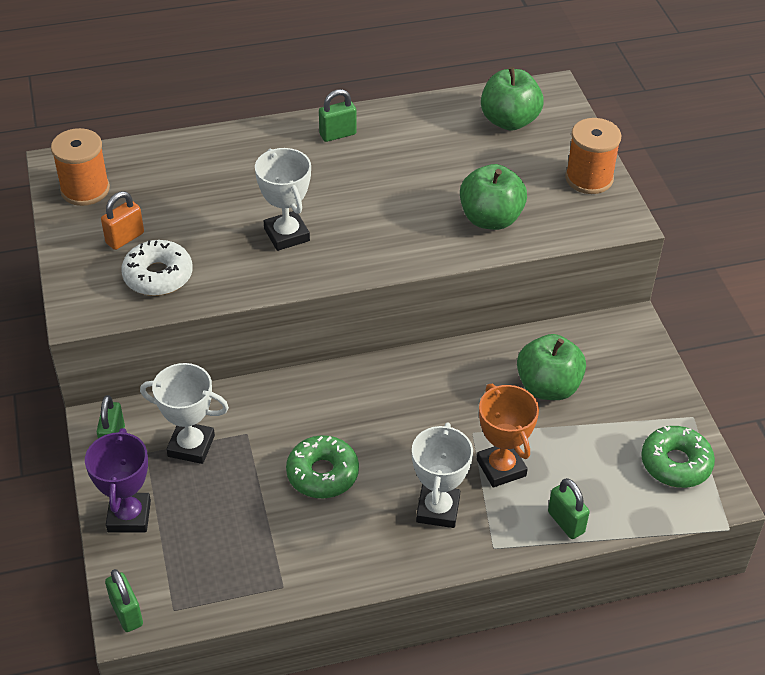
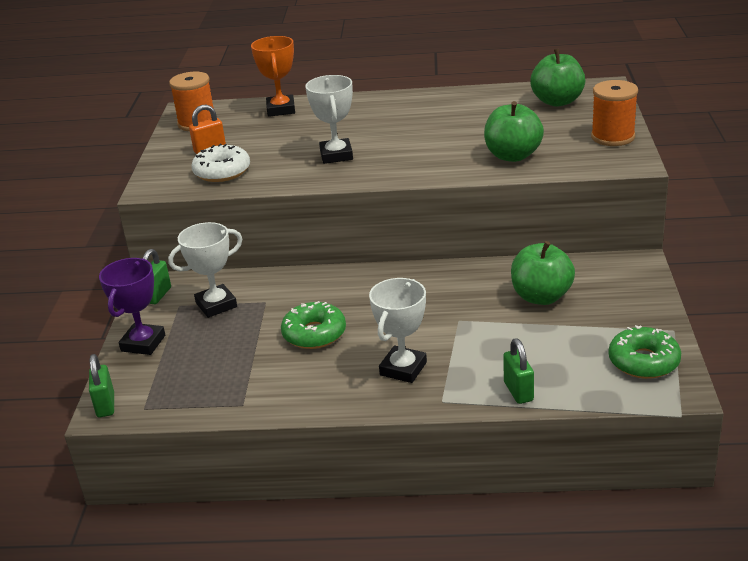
camera: 20 degrees right, 15 degrees down
white trophy [140,363,229,464] -> white trophy turned 60 degrees counterclockwise [168,222,242,318]
green padlock [319,89,357,142] -> none
orange trophy [477,384,539,487] -> orange trophy moved to [251,36,295,117]

